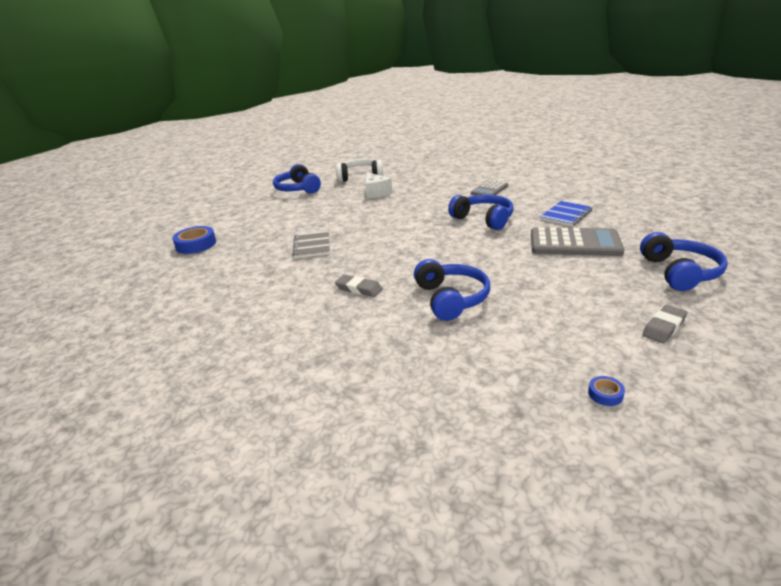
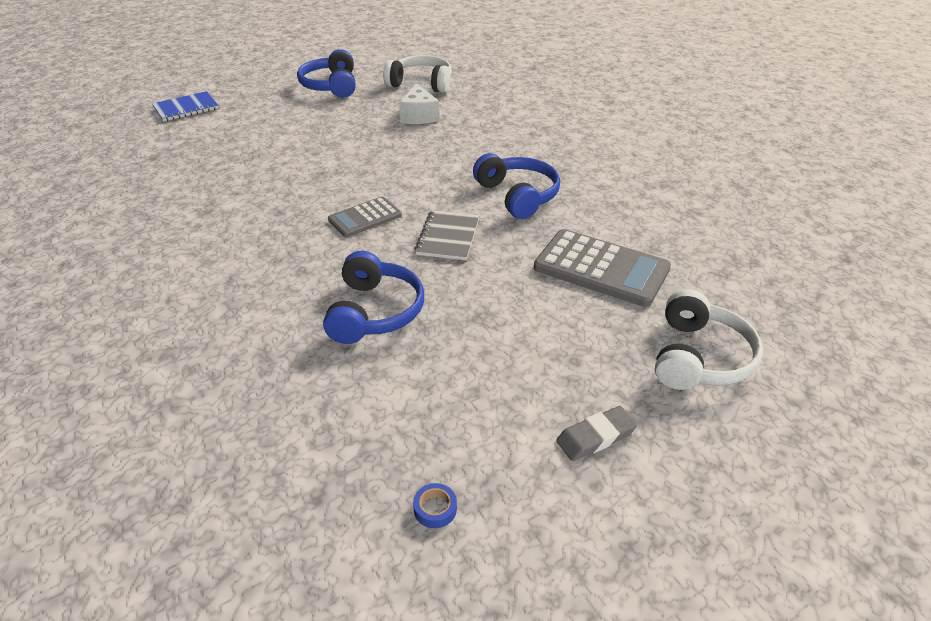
camera: 15 degrees right, 10 degrees up
blue tape [172,226,216,254] -> none
grey notebook [292,230,330,259] -> grey notebook moved to [415,210,480,260]
grey eraser [335,275,383,297] -> none
grey calculator [471,180,508,195] -> grey calculator moved to [328,197,402,237]
blue notebook [540,201,592,226] -> blue notebook moved to [152,91,219,122]
blue headphones [640,232,728,291] -> white headphones [655,289,763,390]

